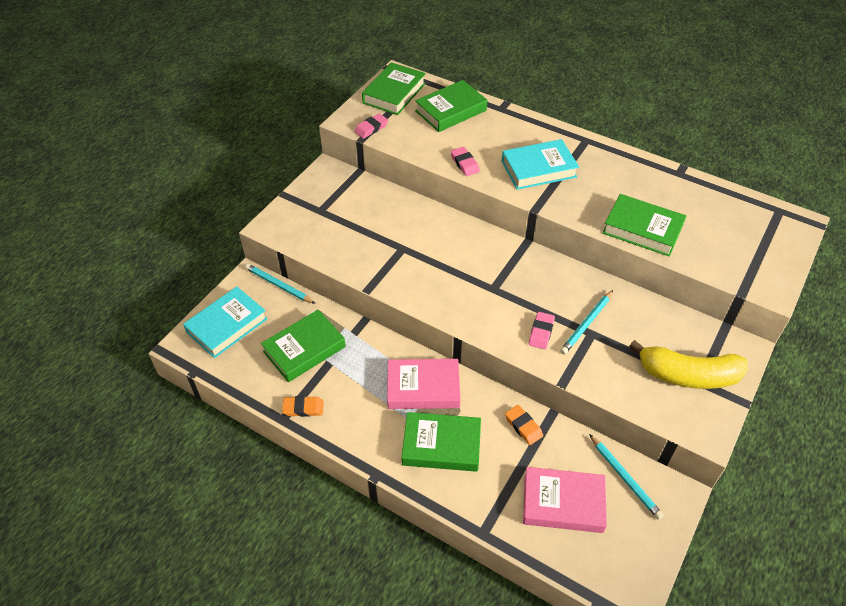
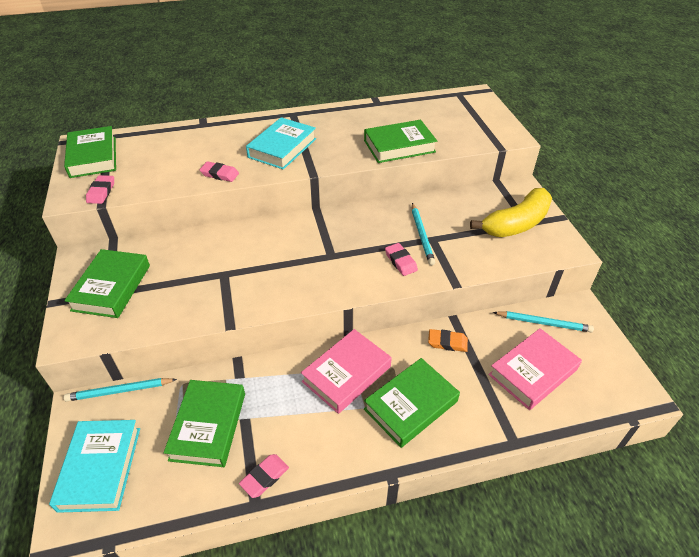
camera: 45 degrees left, 5 degrees down
orange eraser [282,396,324,417] -> pink eraser [239,454,289,498]
green book [415,80,487,132] -> green book moved to [64,249,150,318]

